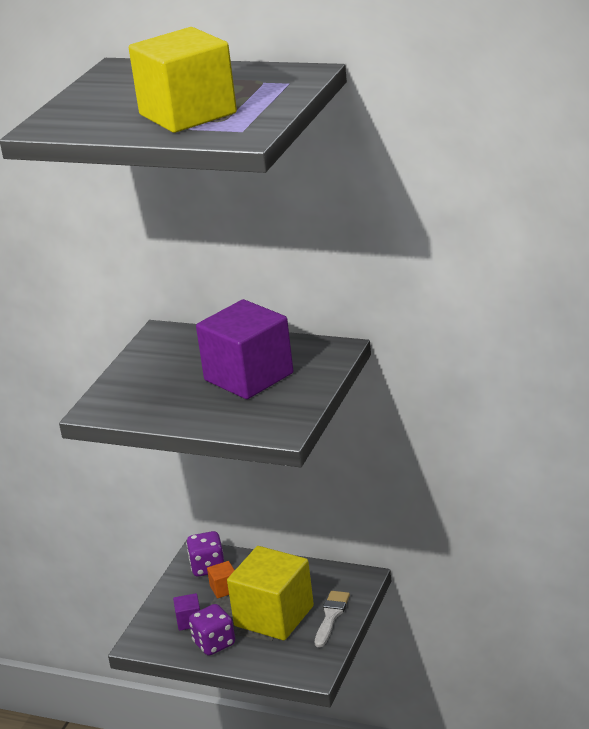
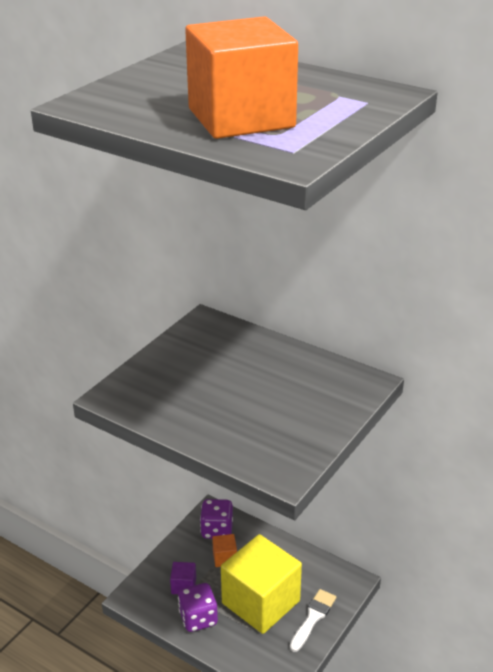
camera: 10 degrees right, 5 degrees up
yellow cube [129,27,237,133] -> orange cube [185,16,298,139]
purple cube [196,299,294,399] -> none

